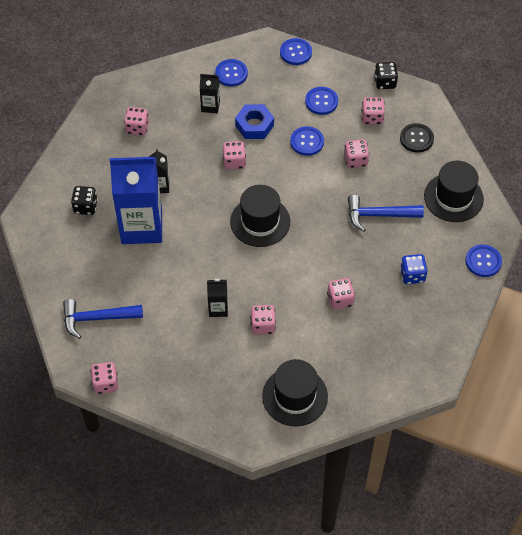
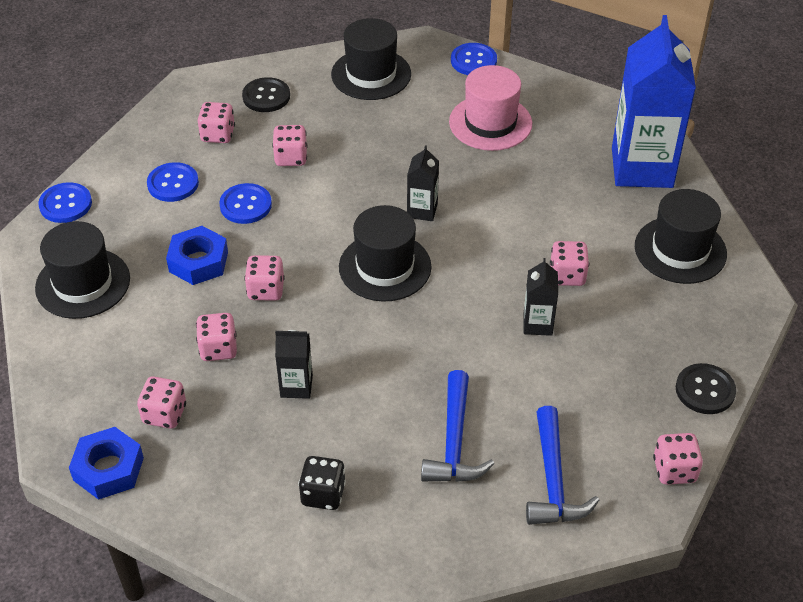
camera: 85 degrees left, 10 degrees down
blue carton [110,157,162,244] -> blue carton moved to [612,15,696,188]
black carton [200,74,220,113] -> black carton moved to [407,145,439,221]
blue button [215,59,248,86] -> black hat [35,221,130,319]
pink dice [327,278,355,310] -> pink dice moved to [196,313,237,361]
blue hammer [348,195,424,232] -> blue hammer moved to [421,370,494,482]
black dice [374,62,398,89] -> none
blue dice [400,254,428,284] -> pink hat [449,65,532,151]
none -> blue nut [69,427,144,500]
none -> black button [676,363,736,414]

